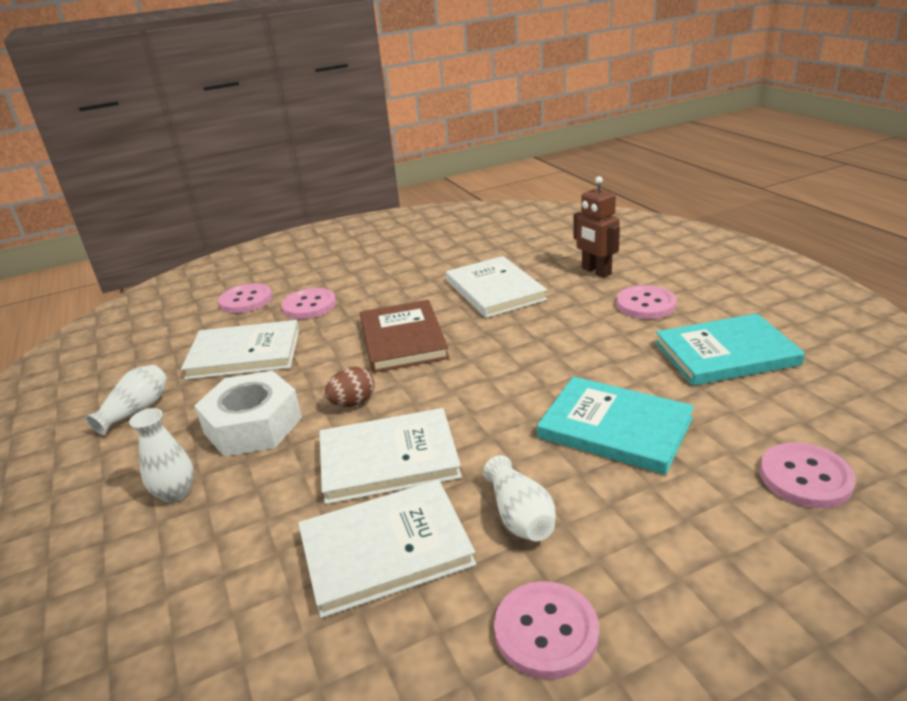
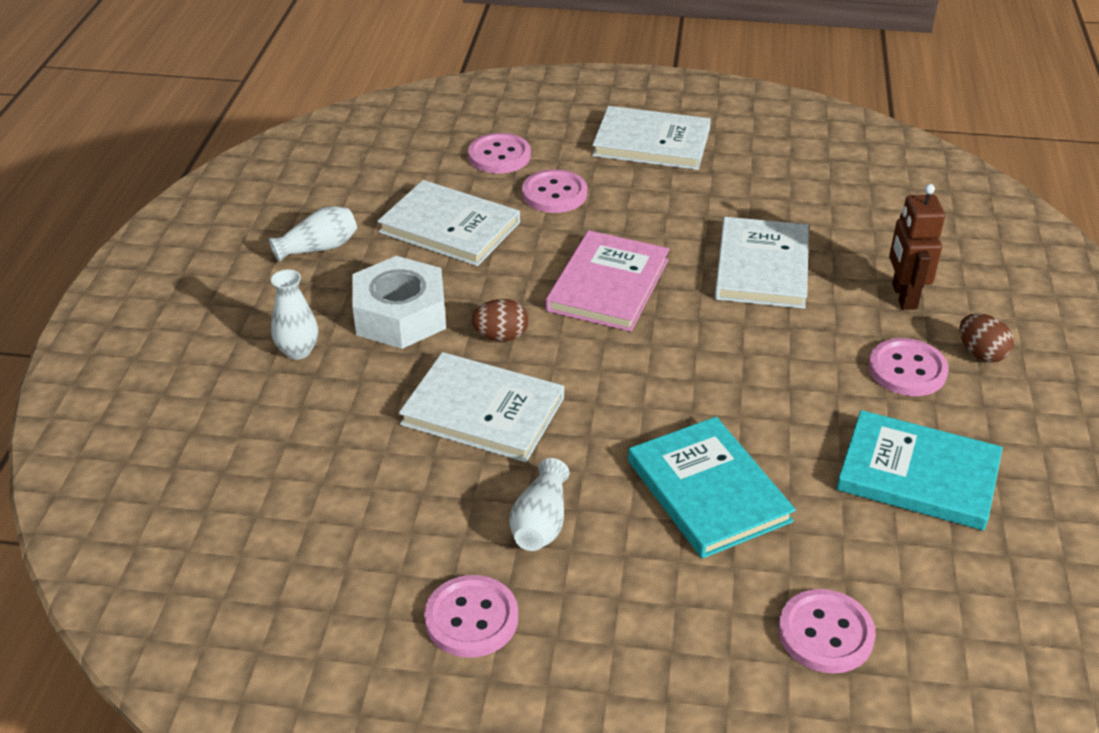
camera: 30 degrees right, 10 degrees up
white book [298,480,477,618] -> white book moved to [592,106,711,170]
brown book [360,300,449,373] -> pink book [546,230,669,332]
none -> brown egg [959,313,1014,363]

